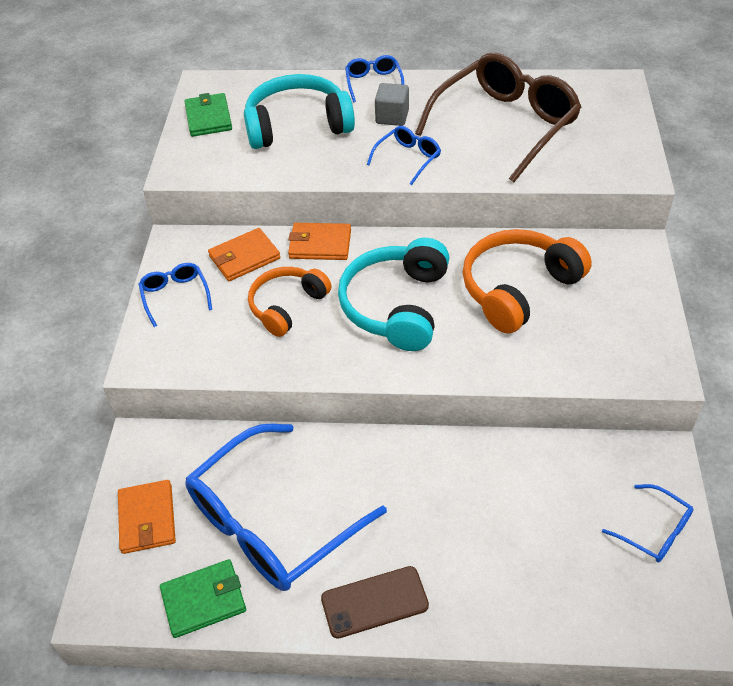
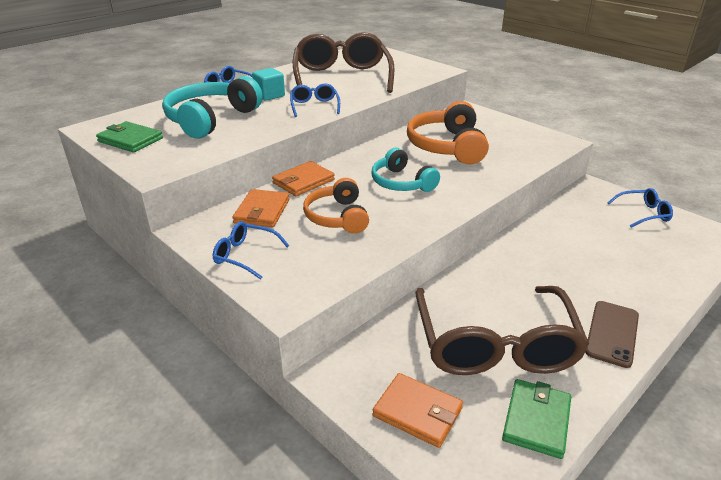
camera: 50 degrees left, 15 degrees down
blue glasses [185,424,387,591] -> brown glasses [415,286,589,375]
turquoise headphones [338,238,449,351] -> turquoise headphones [372,148,440,192], size x0.66
grey cube [375,83,409,126] -> turquoise cube [252,68,285,101]

